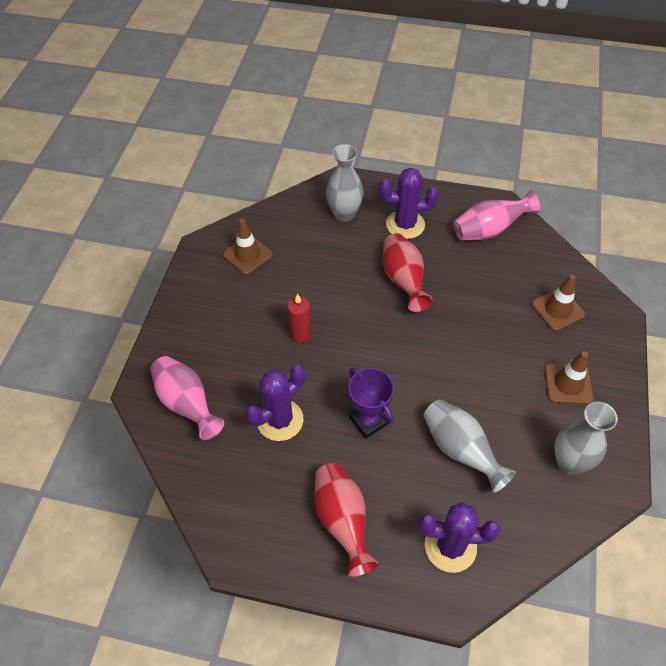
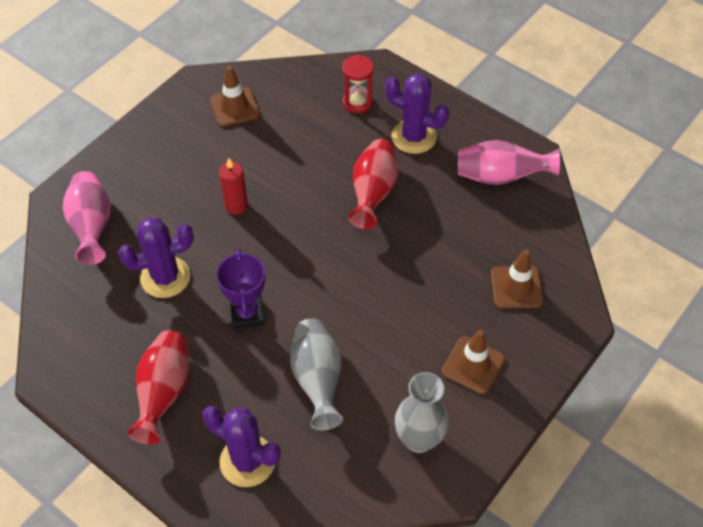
camera: 25 degrees right, 0 degrees up
grey vase [326,144,364,222] -> red hourglass [342,55,374,113]

